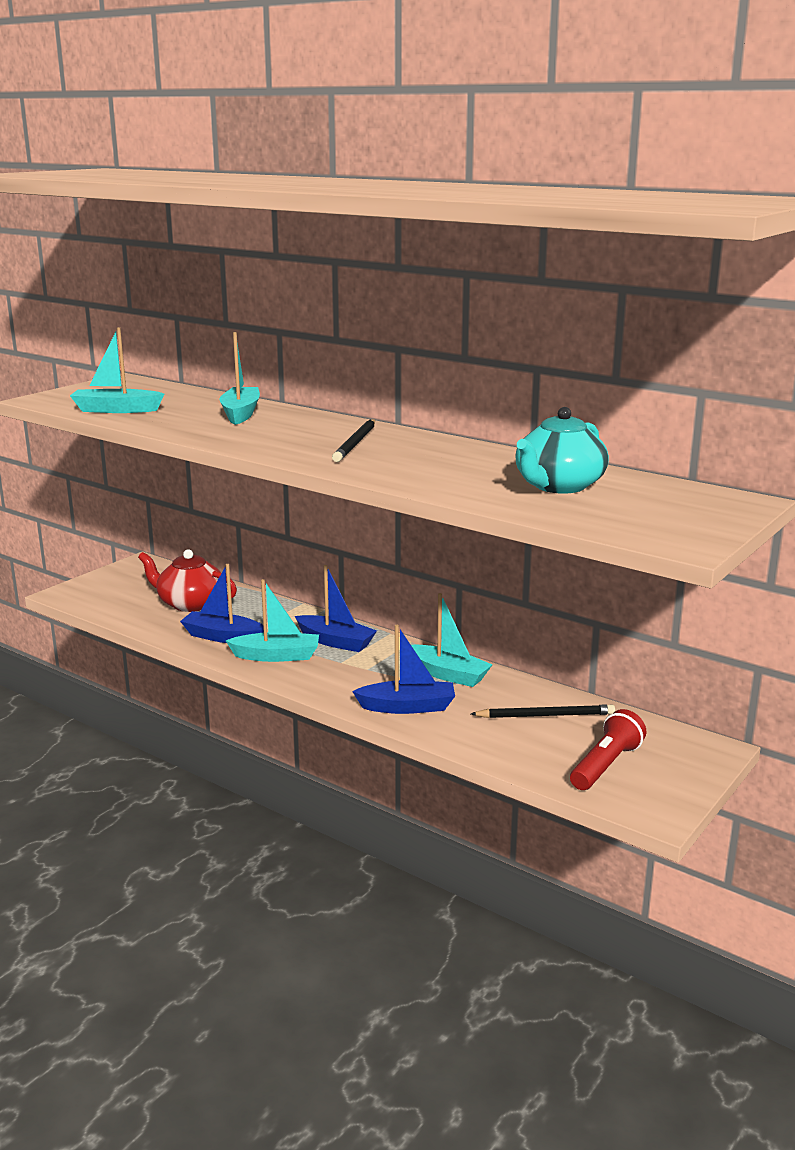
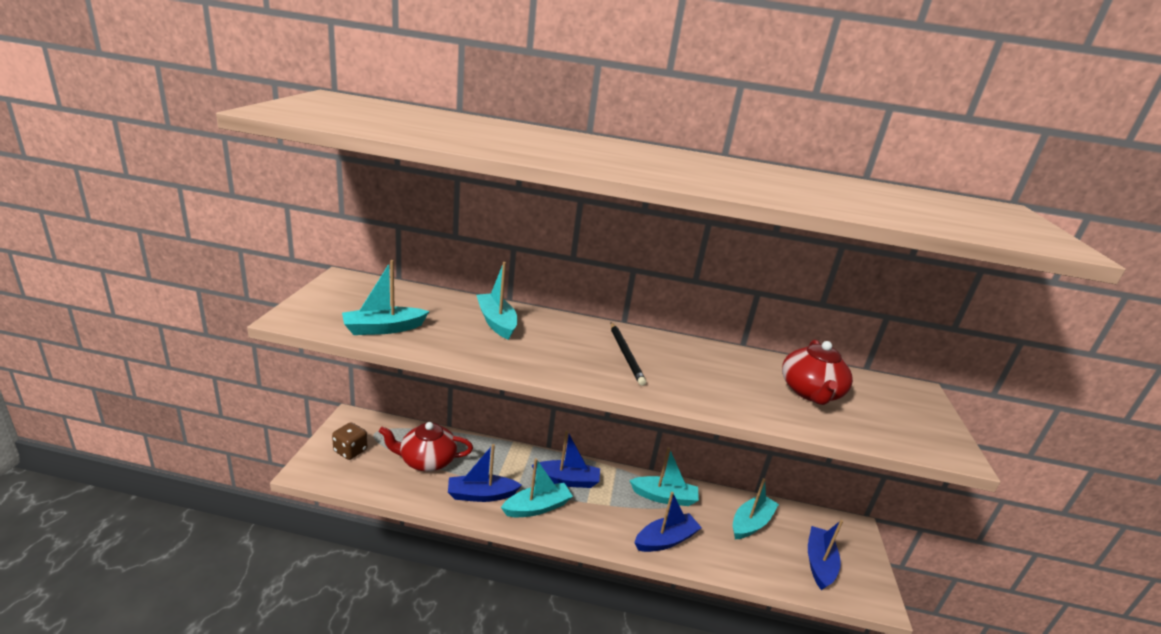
camera: 30 degrees left, 5 degrees up
black pencil [471,705,615,718] -> turquoise boat [733,478,779,539]
turquoise teapot [516,407,609,494] -> red teapot [782,339,853,405]
red flashlight [570,709,646,790] -> blue boat [808,520,843,590]
none -> brown dice [332,422,367,460]

